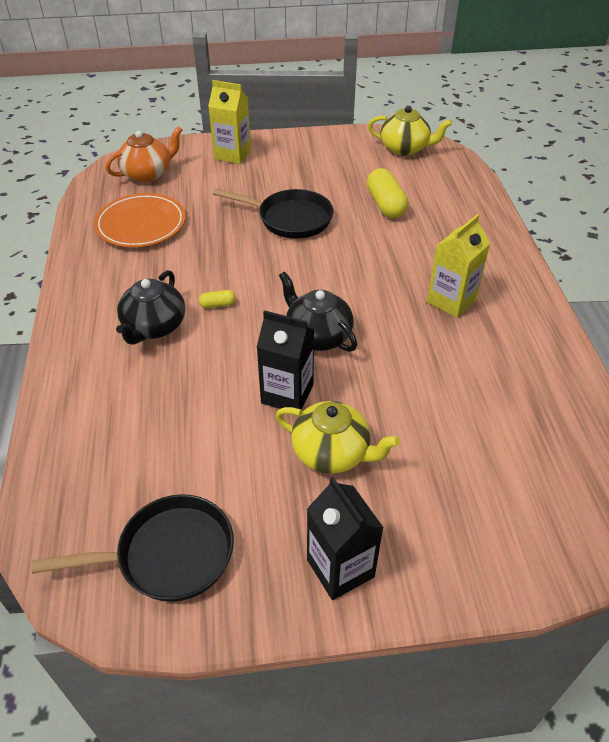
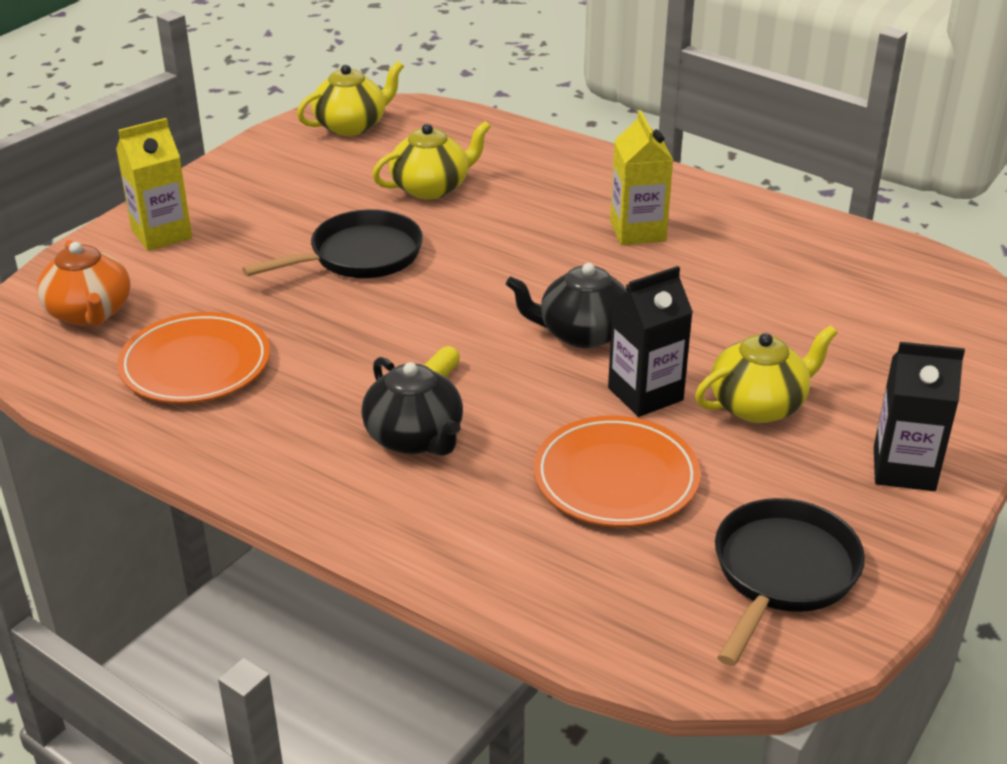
camera: 50 degrees left, 10 degrees down
orange teapot [105,126,183,182] -> orange teapot turned 150 degrees clockwise [37,240,130,326]
yellow capsule [367,168,408,218] -> yellow teapot [372,121,491,200]
none -> orange plate [534,416,701,527]

